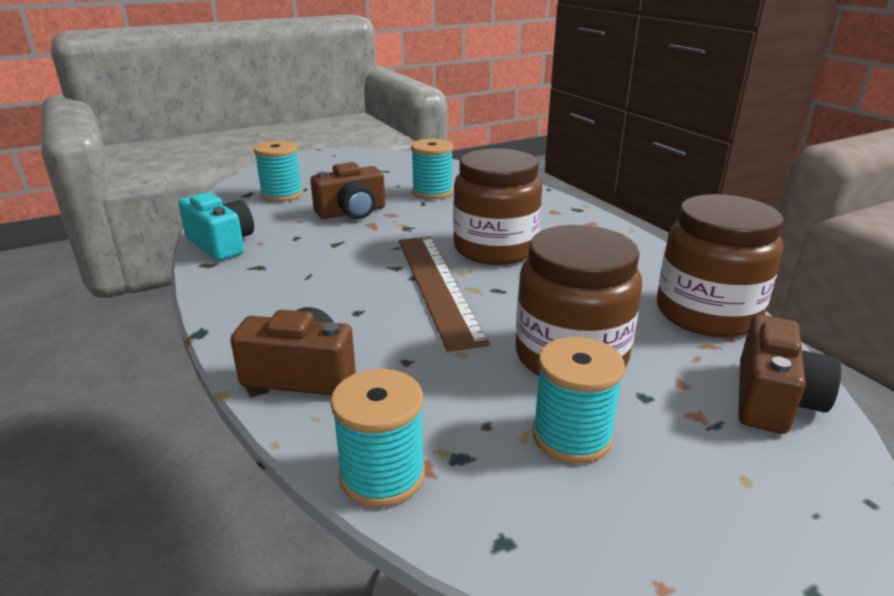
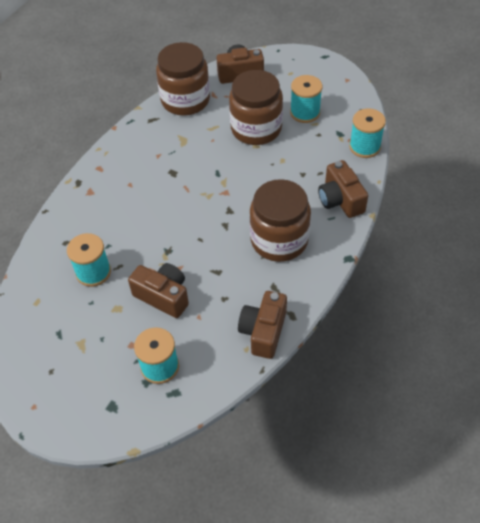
camera: 120 degrees left, 25 degrees up
turquoise camera [178,192,254,261] -> brown camera [238,291,287,359]
brown ruler [399,237,490,352] -> none
brown jar [453,149,542,265] -> brown jar moved to [250,179,311,262]

